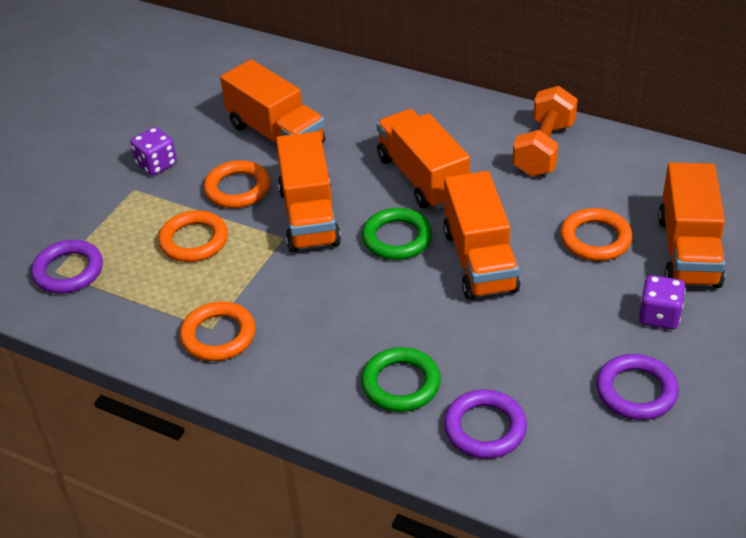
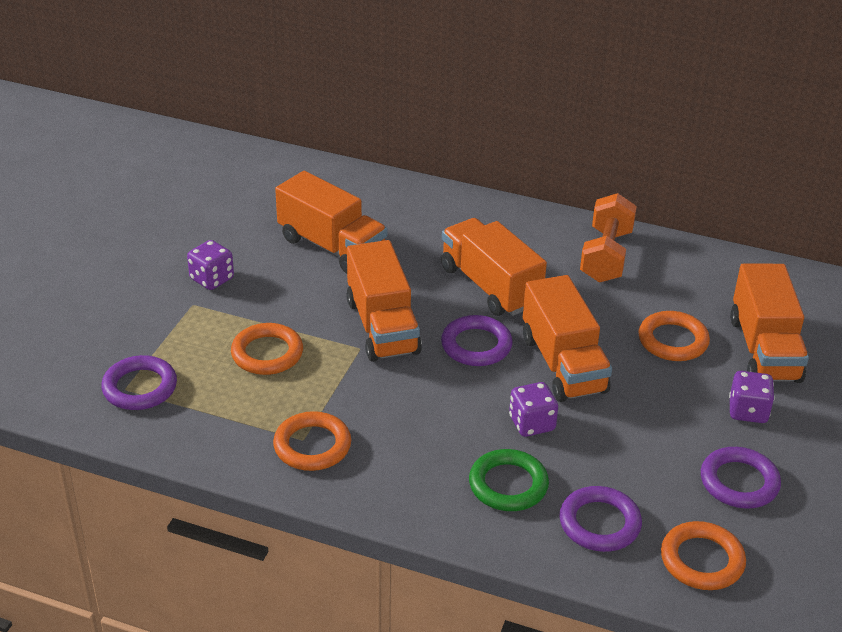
camera: 10 degrees left, 5 degrees down
orange ring [204,160,270,208] -> orange ring moved to [661,521,746,590]
green ring [362,208,432,260] -> purple ring [441,315,513,366]
none -> purple dice [509,382,558,437]

